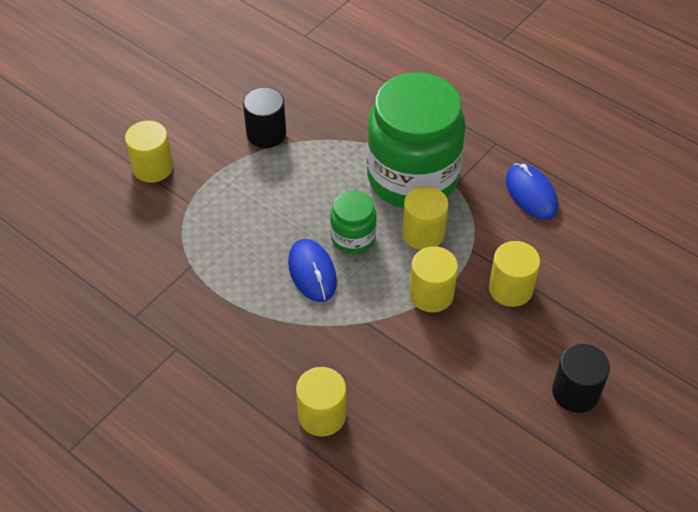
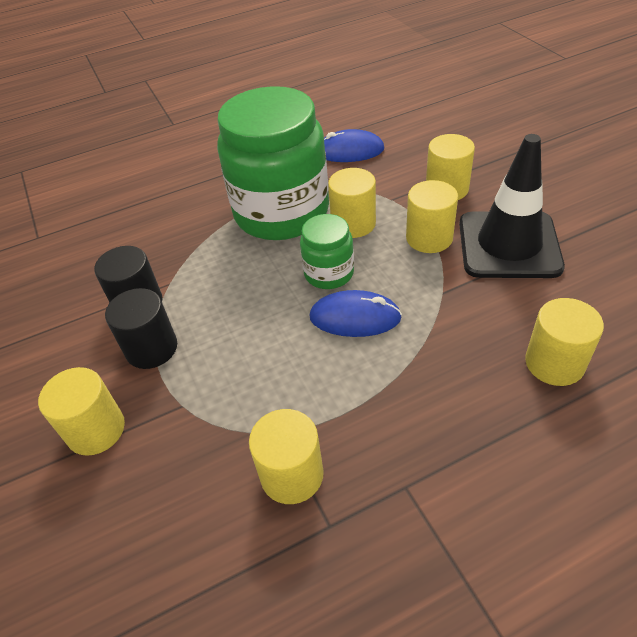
camera: 60 degrees left, 5 degrees down
black cylinder [552,344,610,413] -> black cylinder moved to [105,288,177,369]
none -> yellow cylinder [249,409,324,504]
none -> black traffic cone [459,134,565,278]

